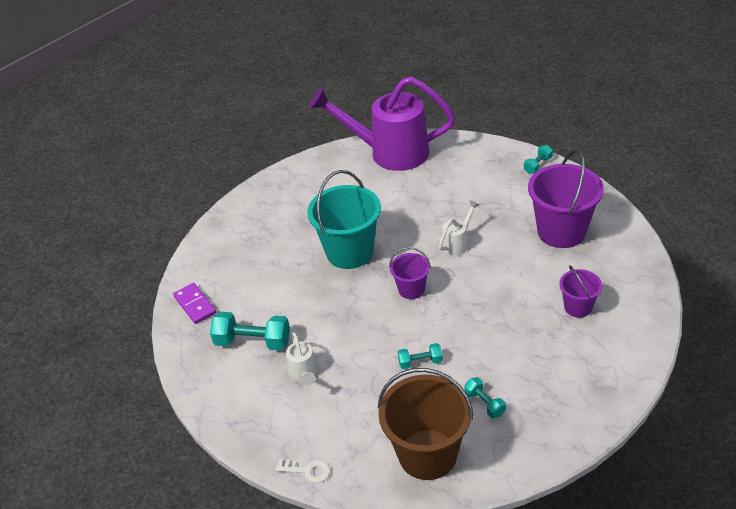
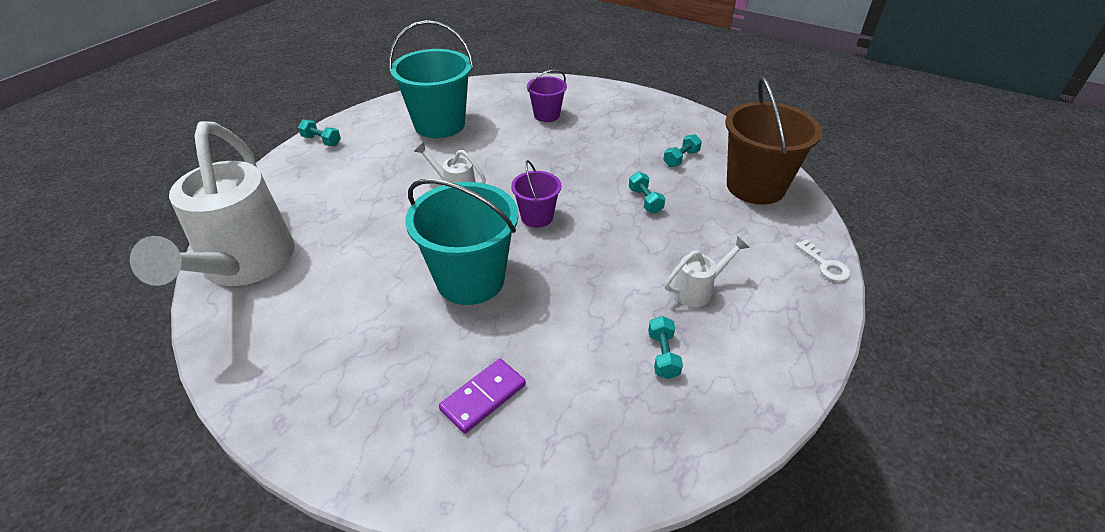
camera: 105 degrees left, 0 degrees up
purple domino [173,283,216,324] -> purple domino moved to [439,359,526,434]
turquoise dumbbell [210,312,290,351] -> turquoise dumbbell [648,316,683,379], size x0.55
white key [275,459,330,483] -> white key turned 150 degrees clockwise [795,239,851,281]
purple watering can [309,76,455,171] -> white watering can [130,121,295,286]
purple bucket [528,150,604,248] -> turquoise bucket [389,20,474,138]

